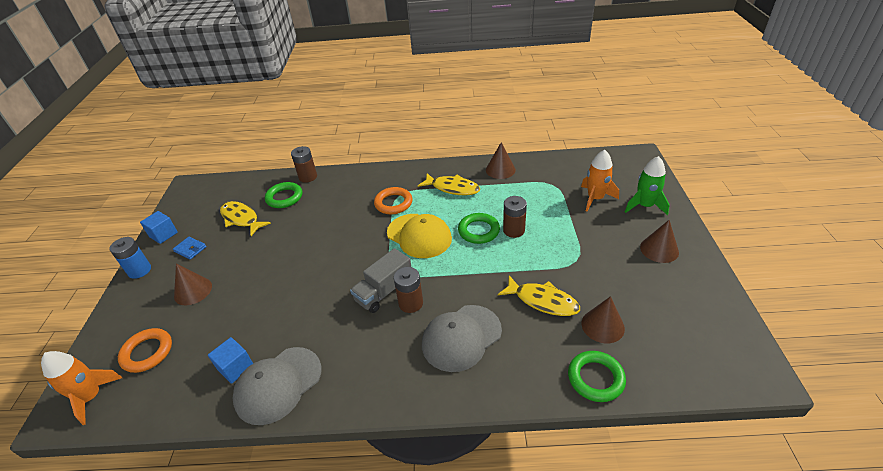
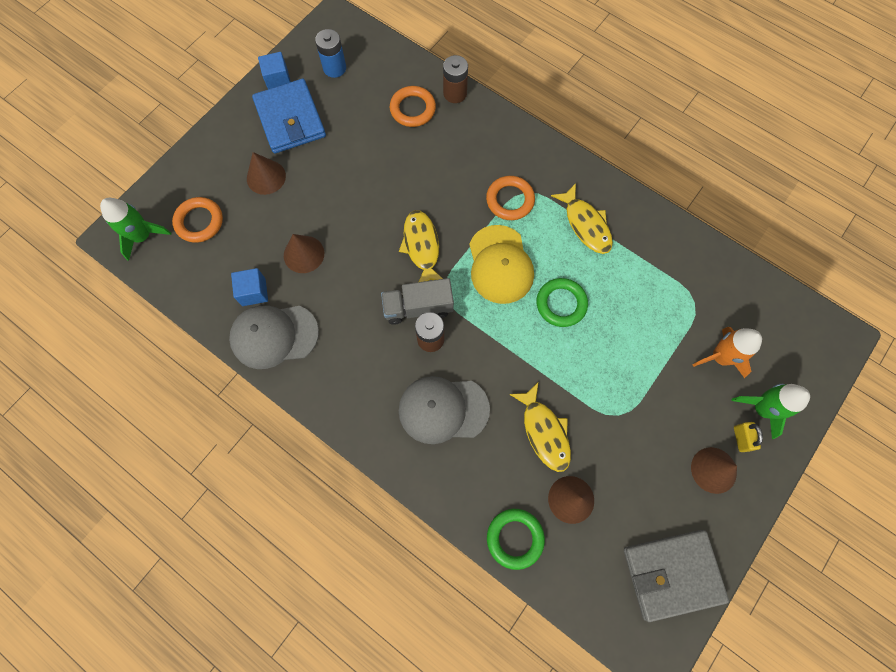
camera: 35 degrees right, 30 degrees up
orange rocket [41,351,122,425] -> green rocket [100,198,171,261]
blue battery [110,237,151,279] -> blue battery moved to [315,29,346,78]
blue wallet [173,237,206,260] -> blue wallet [252,79,326,153], size x2.35
yellow fish [220,201,271,236] -> yellow fish moved to [399,210,443,282]
green ring [265,182,302,208] -> orange ring [390,86,436,127]
brown cone [486,142,516,179] -> brown cone moved to [284,234,324,273]
brown battery [503,196,527,238] -> none
none -> grey wallet [624,530,729,622]
none -> yellow padlock [734,422,763,452]

